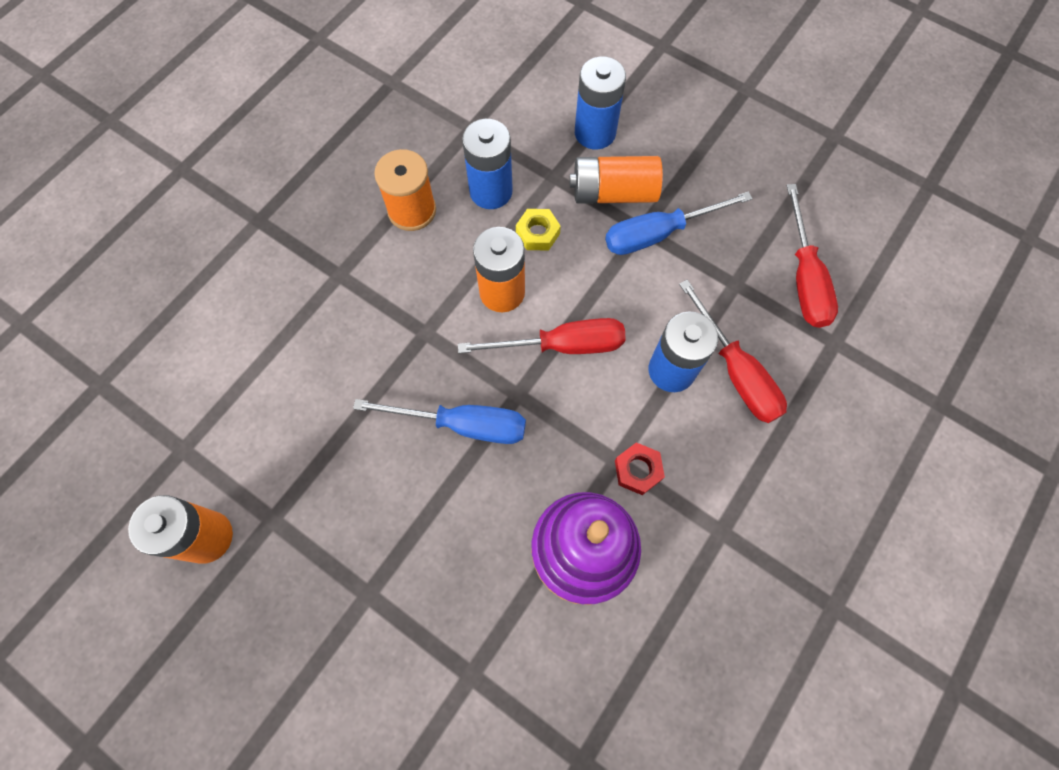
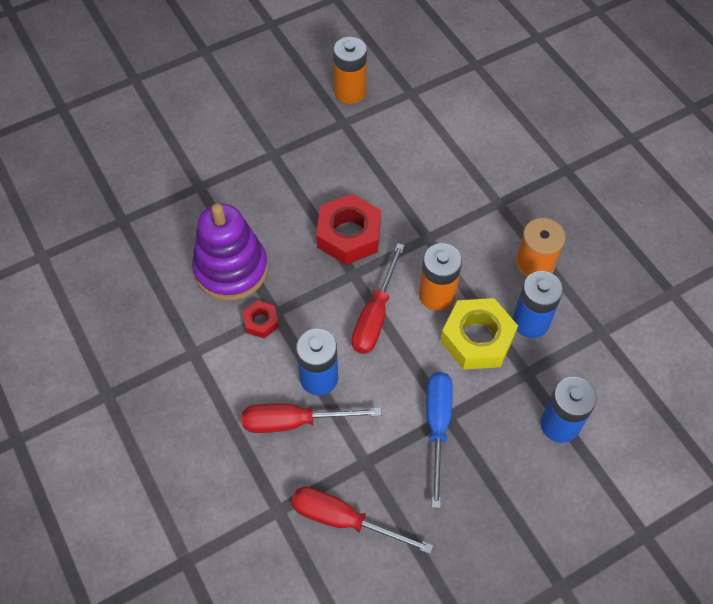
camera: 115 degrees right, 10 degrees down
blue screwdriver [353,399,526,444] -> red nut [316,194,381,265]
yellow nut [516,209,561,251] -> yellow nut [440,298,518,370], size x1.98
orange battery [569,156,663,204] -> none

